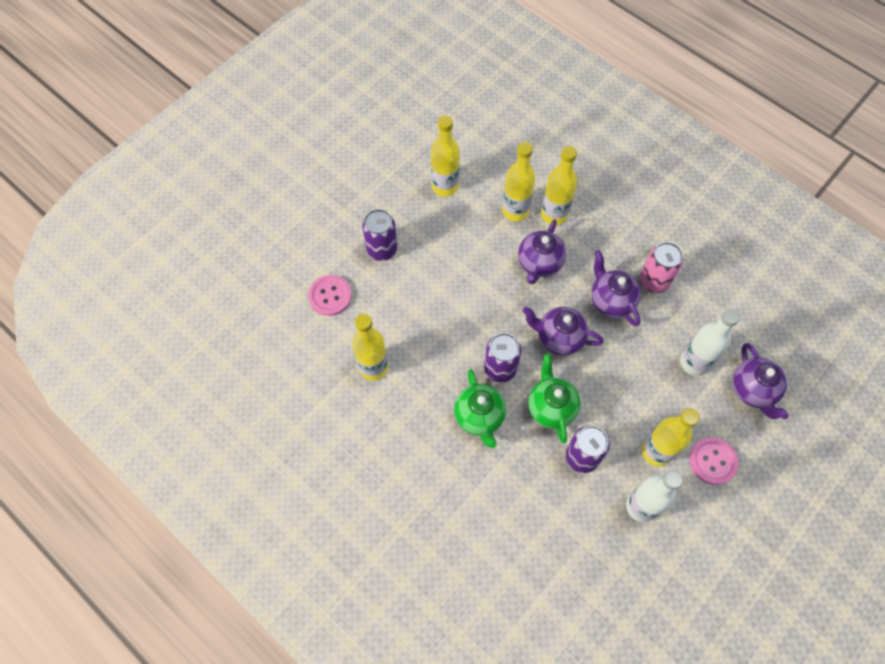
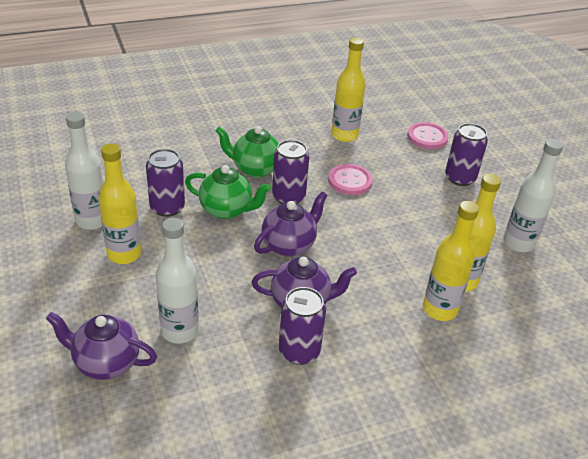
camera: 115 degrees right, 25 degrees down
yellow bottle [431,115,460,197] -> white bottle [503,139,563,252]
purple teapot [518,219,566,284] -> none
pink can [639,242,683,293] -> purple can [279,287,326,365]
pink button [689,437,739,485] -> pink button moved to [328,164,373,195]

